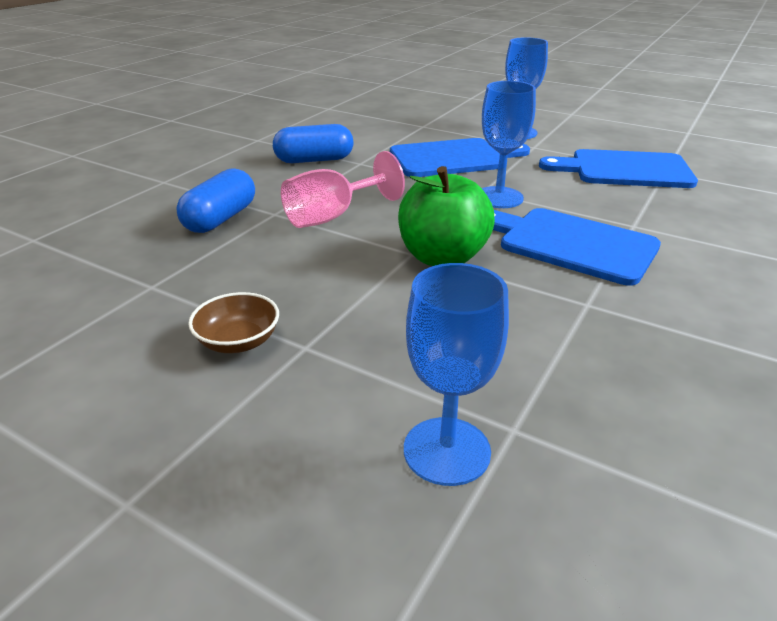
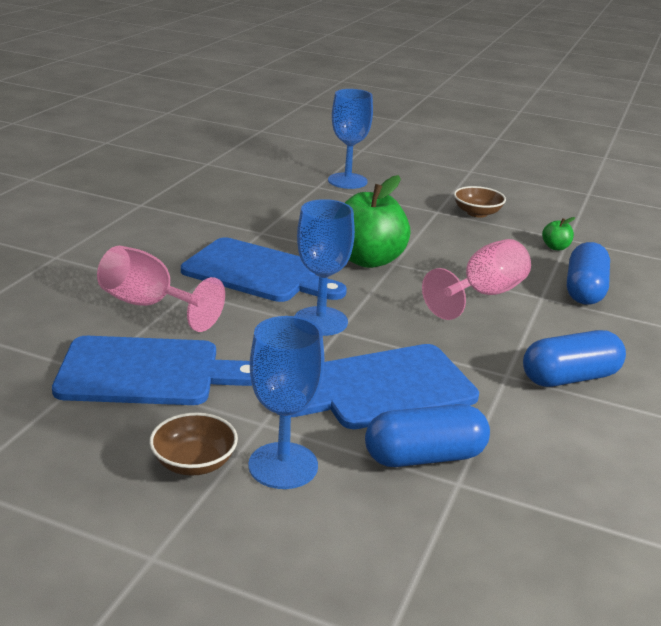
camera: 170 degrees right, 5 degrees down
none -> pink goblet [97,246,225,332]
none -> brown bowl [149,413,238,476]
none -> blue capsule [365,404,490,467]
none -> green apple [542,217,575,250]

